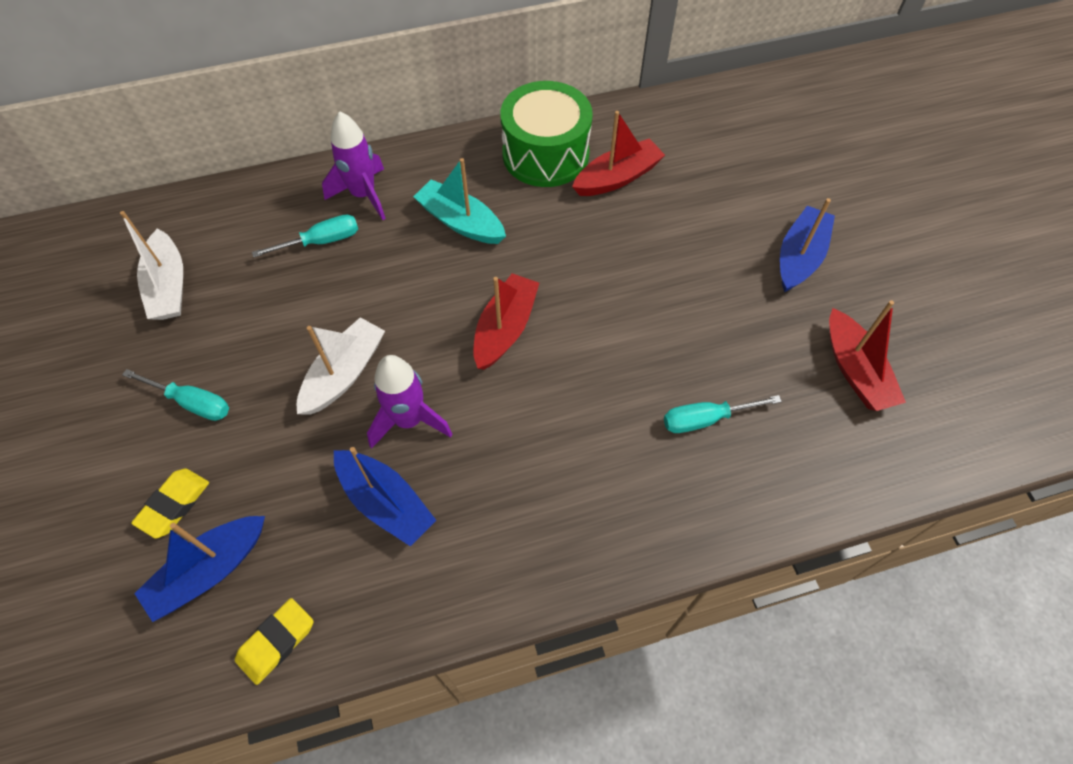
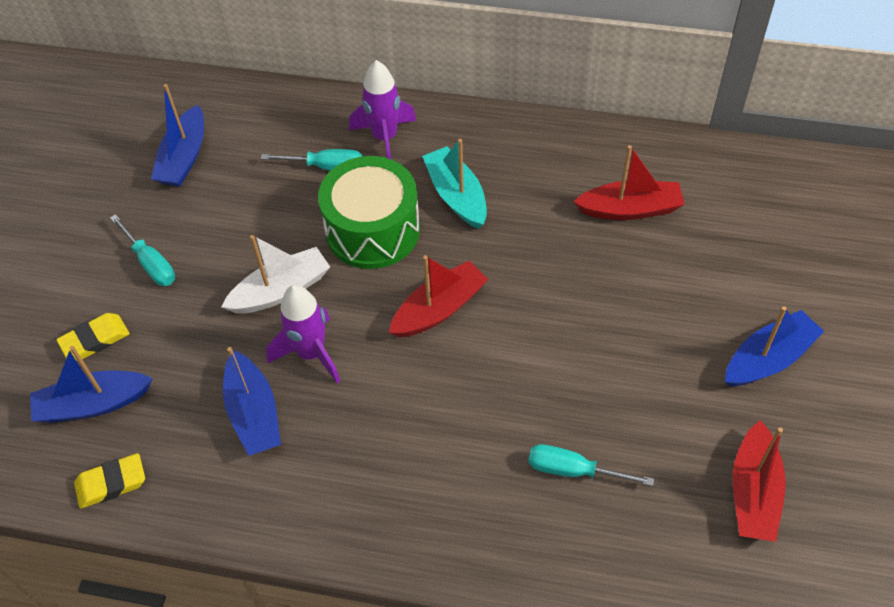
camera: 30 degrees right, 5 degrees down
white boat [120,211,183,320] -> blue boat [151,84,204,186]
green drum [500,81,593,187] -> green drum moved to [318,156,420,269]

